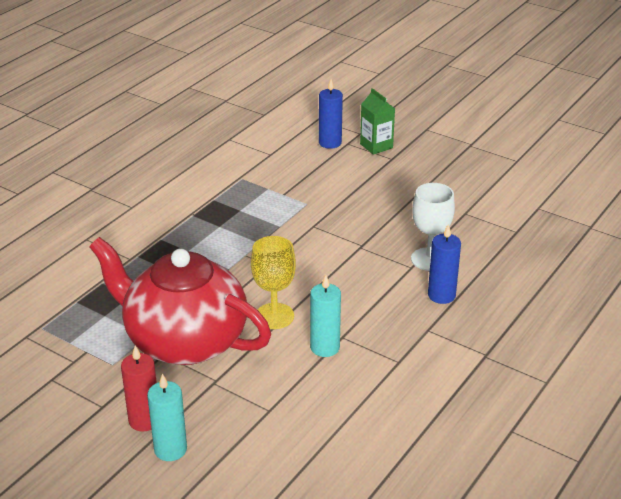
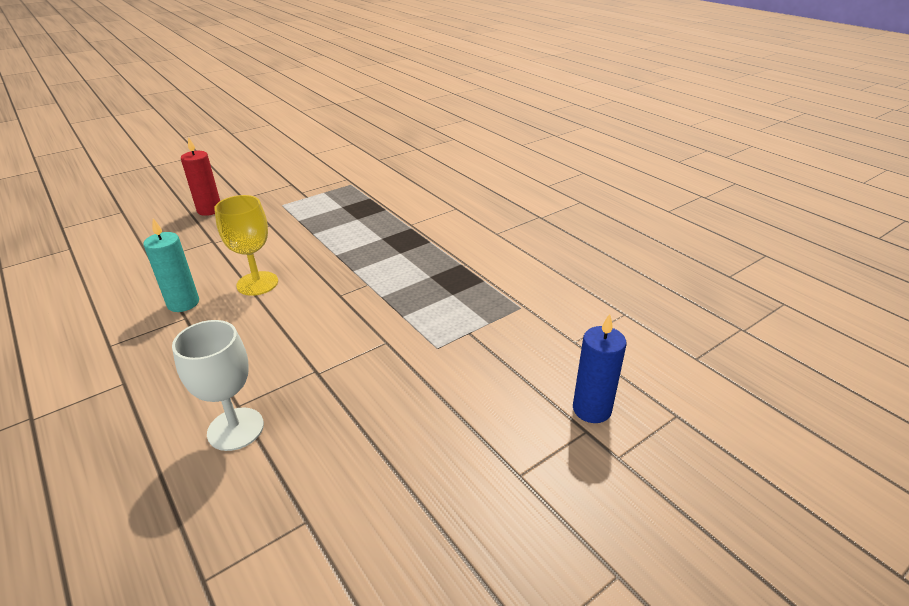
camera: 110 degrees right, 0 degrees up
red teapot [89,237,271,365] -> none
turquoise candle [147,373,187,461] -> none
green carton [360,88,395,155] -> none
blue candle [428,224,461,304] -> none

